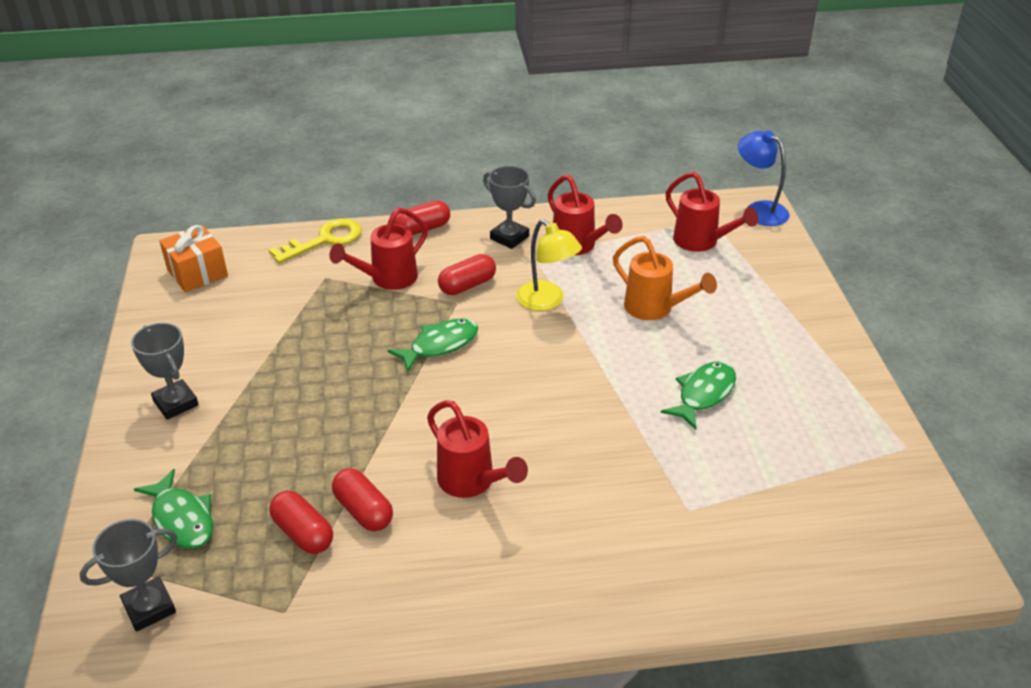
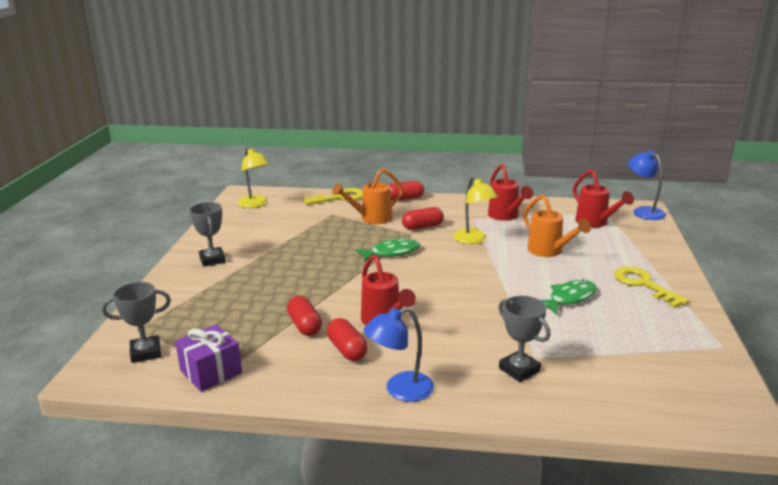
camera: 15 degrees right, 15 degrees down
green fish [134,469,213,549] -> none
orange gift [159,225,228,292] -> yellow lamp [238,147,270,208]
red capsule [269,491,333,554] -> red capsule moved to [327,318,368,361]
red watering can [329,207,428,290] -> orange watering can [332,169,403,224]
grey trophy [483,166,536,249] -> grey trophy moved to [498,296,550,382]
none -> purple gift [175,324,242,392]
none -> blue lamp [364,307,434,402]
none -> yellow key [614,267,689,308]

